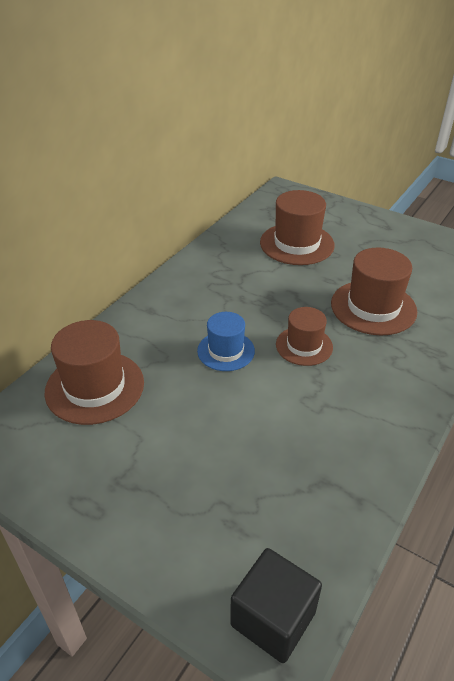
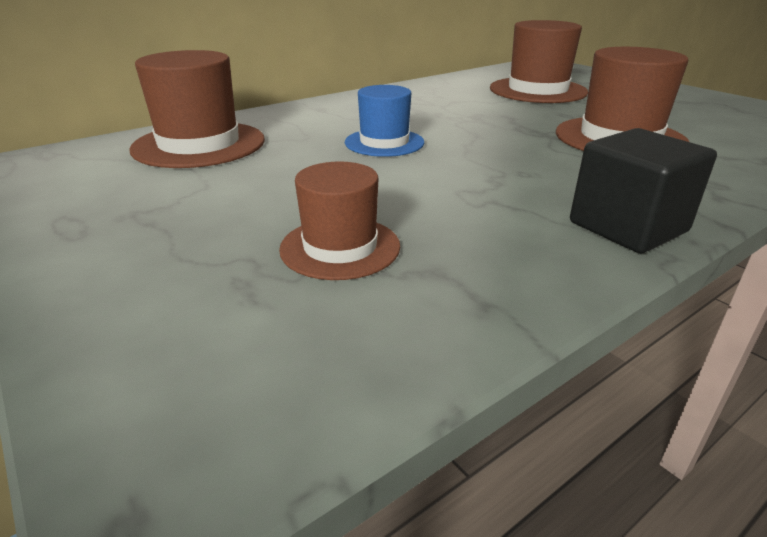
camera: 20 degrees right, 10 degrees down
black cube [230,548,322,663] -> black cube moved to [570,128,717,253]
brown hat [276,307,333,366] -> brown hat moved to [279,162,400,280]

